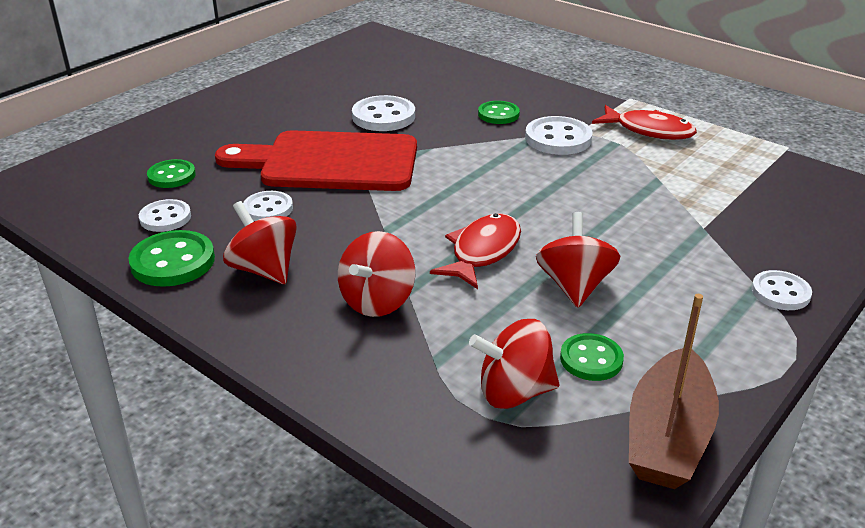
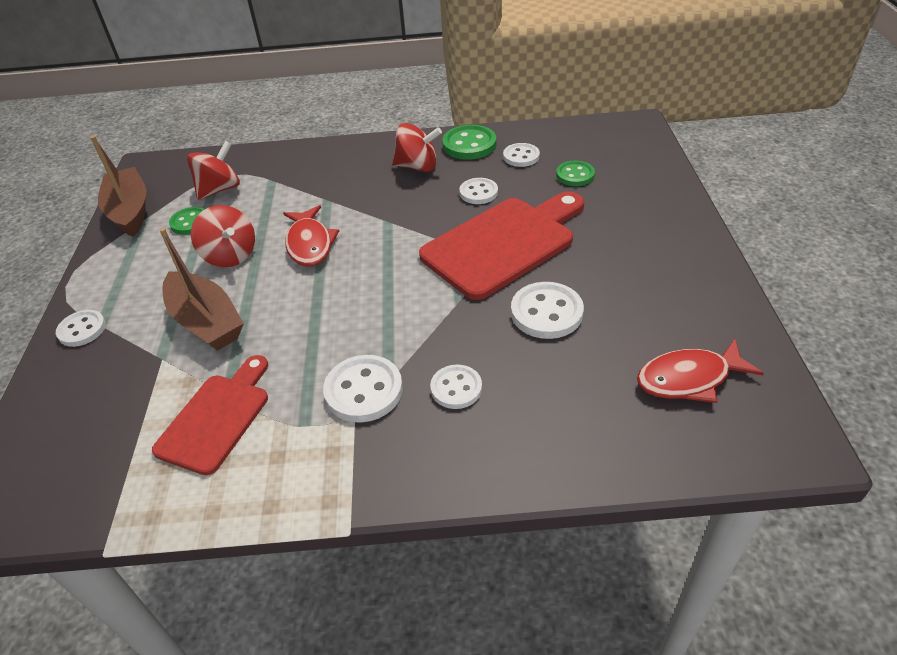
camera: 140 degrees right, 10 degrees up
red spinning top [338,231,415,317] -> none
green button [478,101,520,124] -> white button [430,365,482,409]
red fish [592,105,697,140] -> red fish moved to [637,339,764,403]
none -> red cutting board [152,355,268,475]
none -> brown boat [160,228,244,351]

